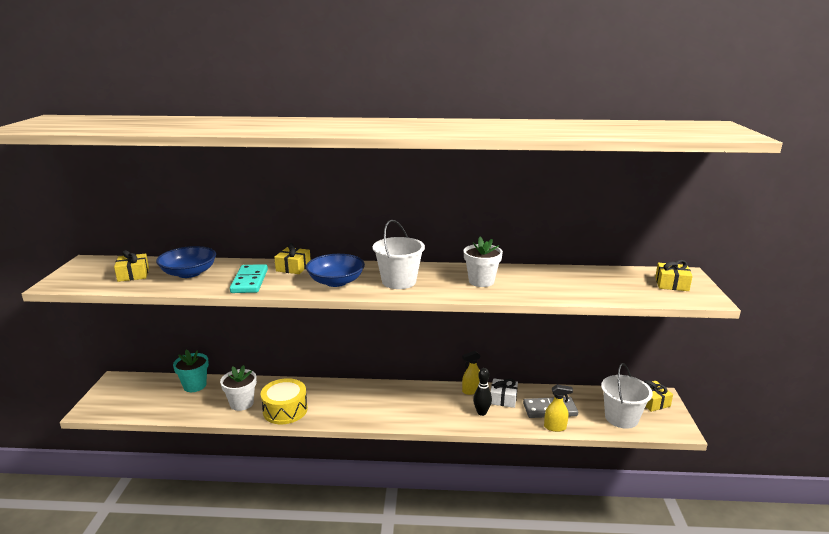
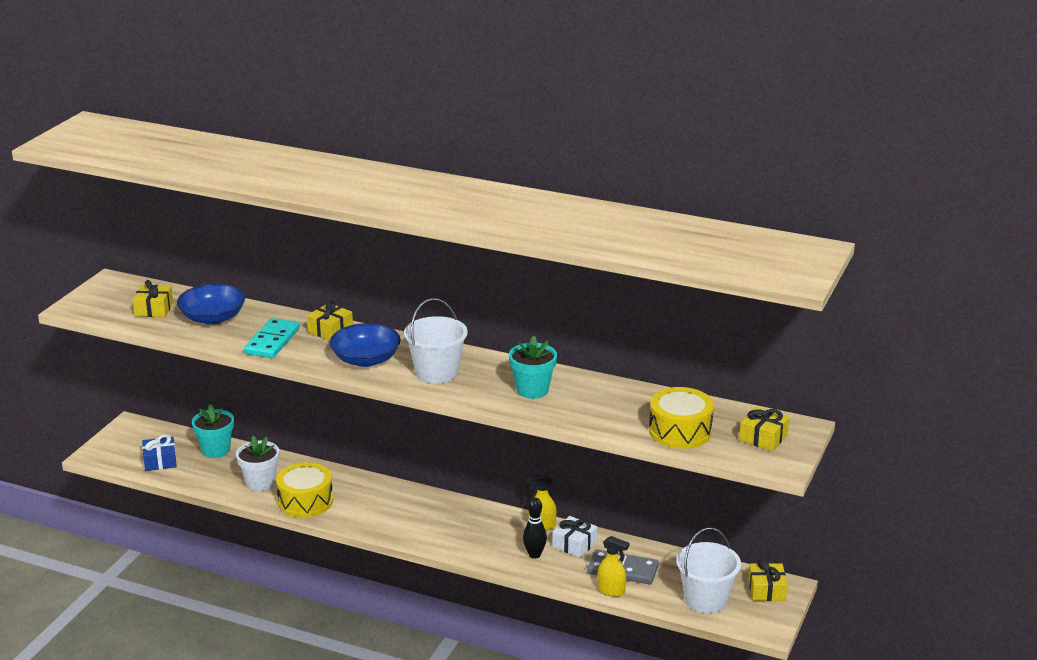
camera: 20 degrees right, 5 degrees up
white flower pot [464,237,503,287] -> turquoise flower pot [509,335,557,399]
none -> blue gift [142,434,177,471]
none -> yellow drum [649,387,714,449]

